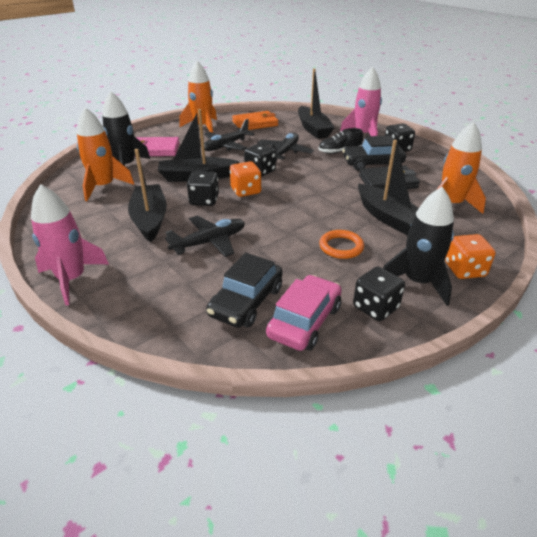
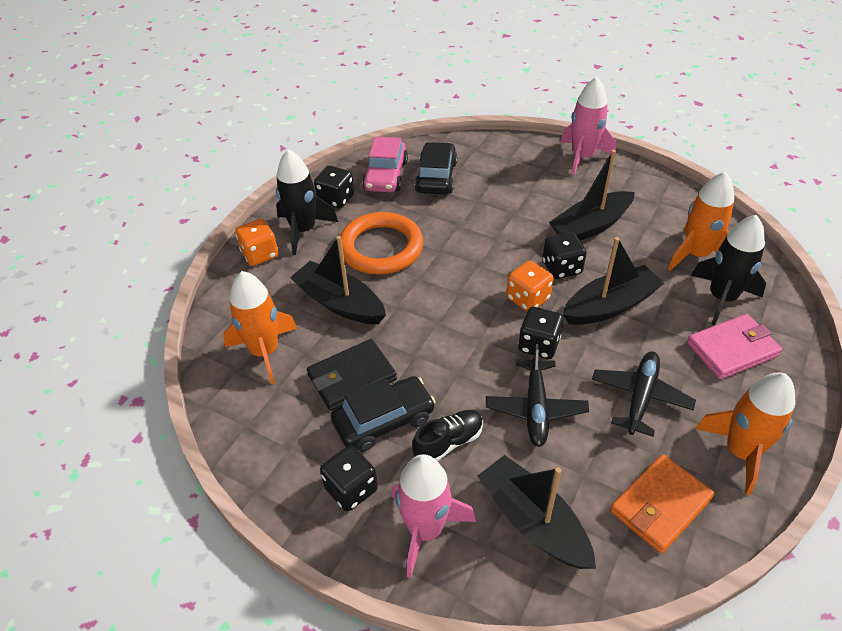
camera: 160 degrees right, 10 degrees up
black boat [128,149,167,242] -> black boat turned 90 degrees clockwise [549,150,635,241]
black plane [165,216,245,257] -> none
orange ring [319,230,364,259] -> orange ring [340,212,423,275], size x1.85

